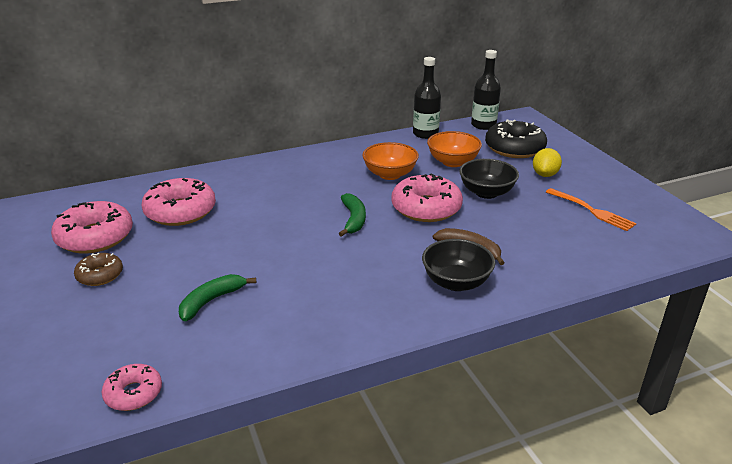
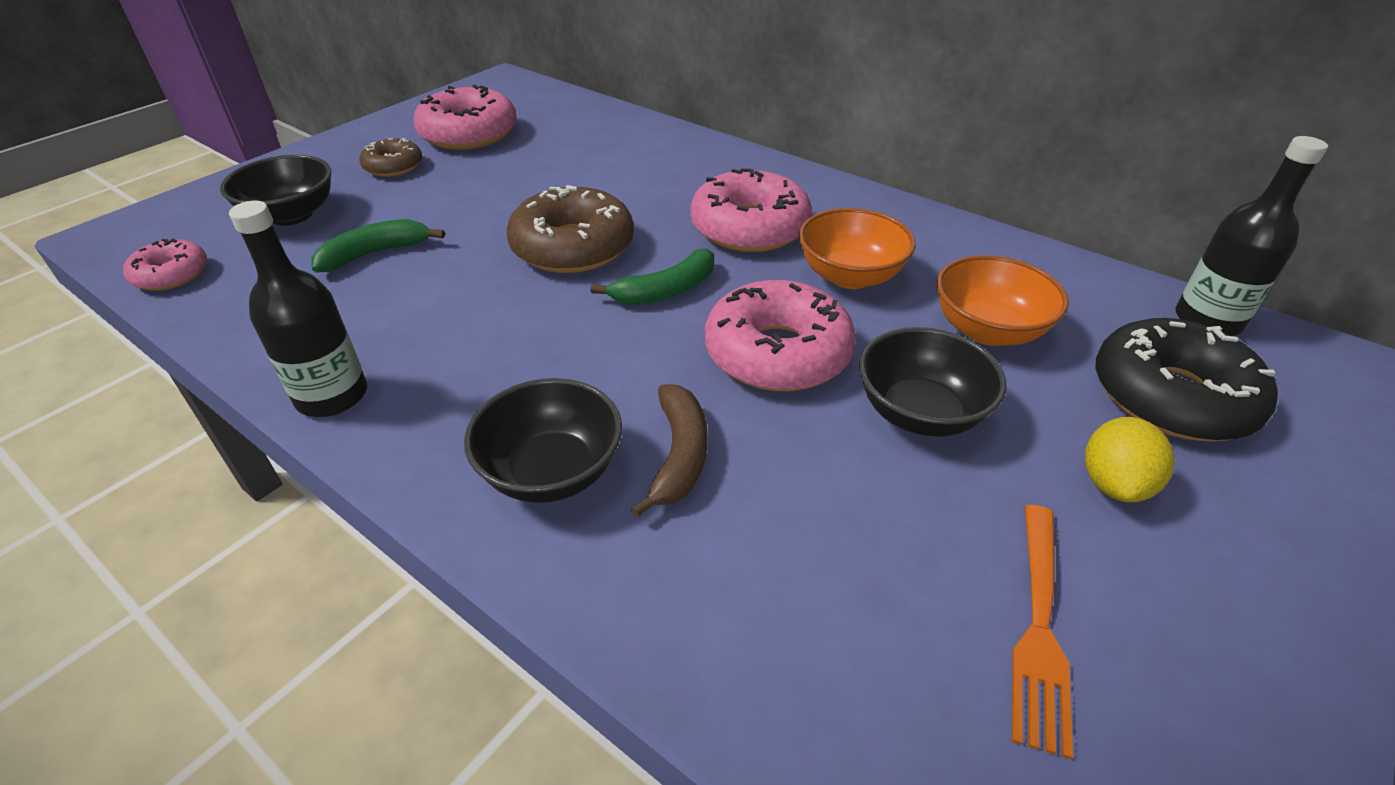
camera: 60 degrees right, 10 degrees up
pink donut [142,178,216,226] -> pink donut moved to [690,168,812,252]
green banana [179,274,256,322] -> green banana turned 45 degrees counterclockwise [311,219,445,273]
black bottle [413,57,441,139] -> black bottle moved to [229,201,367,417]
yellow lemon [533,148,562,177] -> yellow lemon turned 60 degrees counterclockwise [1085,417,1175,502]
none -> black bowl [220,155,331,226]
none -> brown donut [507,185,634,273]

